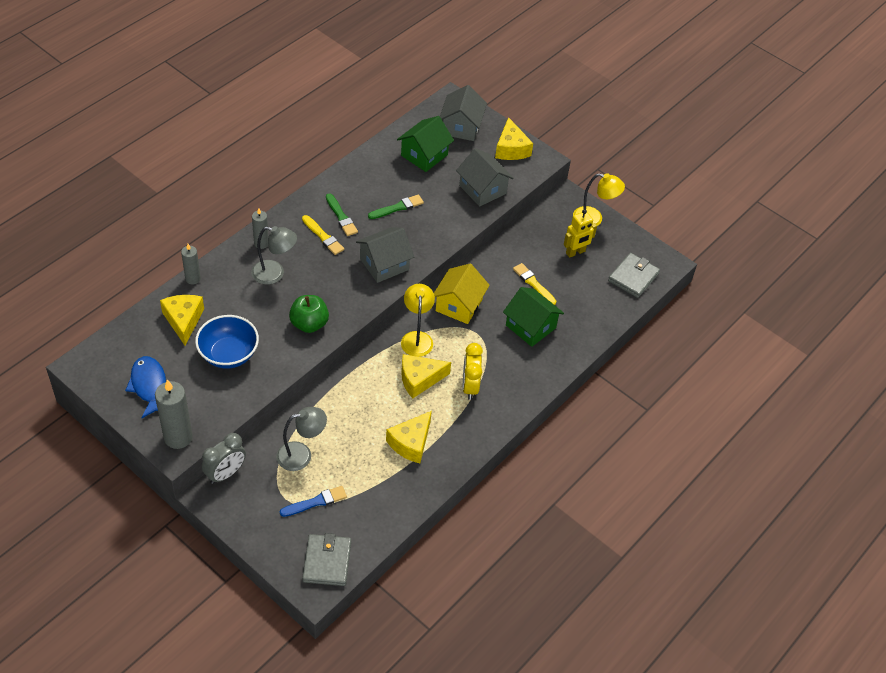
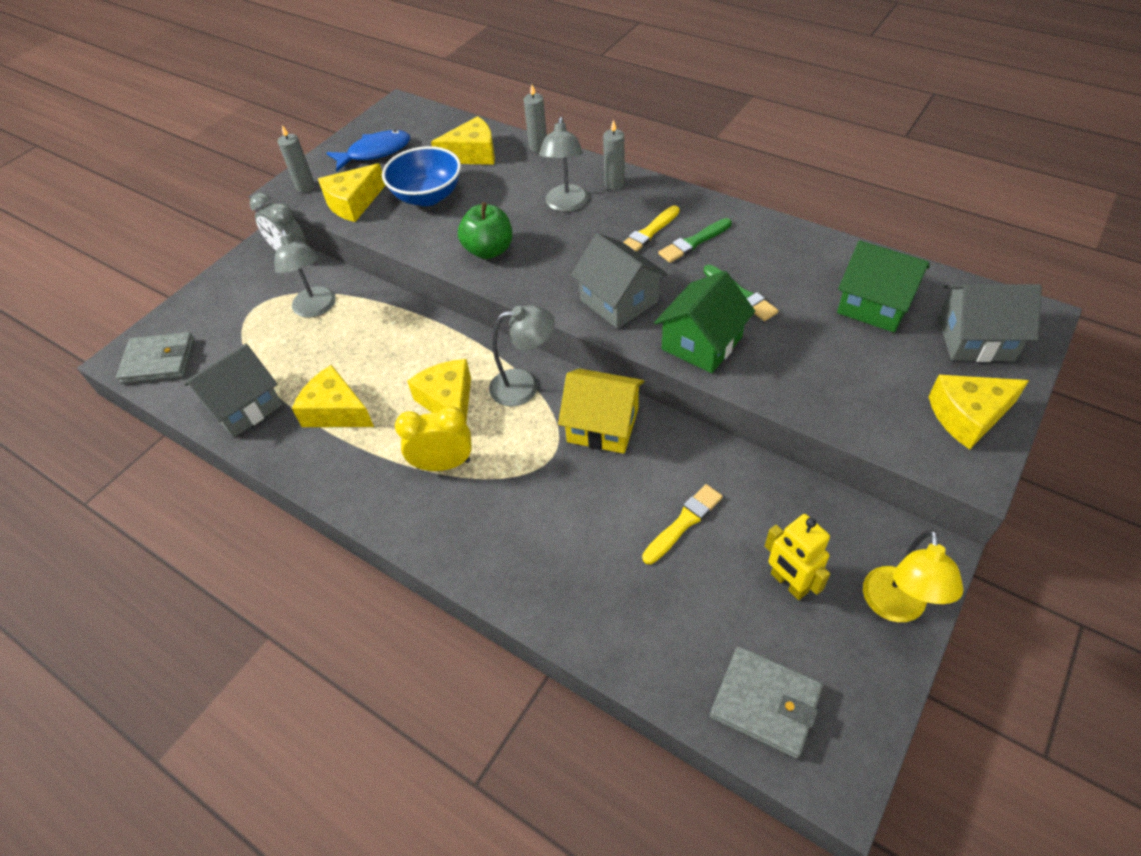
camera: 90 degrees right, 0 degrees up
grey candle [155,380,193,449] -> grey candle [278,125,315,192], size x0.59
blue brush [280,486,347,517] -> none
yellow lamp [401,284,435,357] -> grey lamp [489,305,555,406]
grey house [456,148,514,207] -> grey house moved to [184,344,282,437]
green house [503,287,564,347] -> green house moved to [654,271,755,373]
none -> yellow cheese [318,163,386,222]

